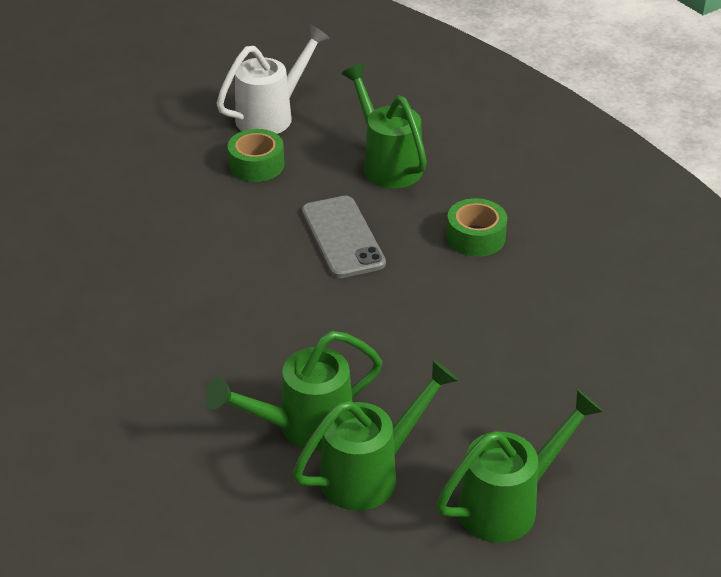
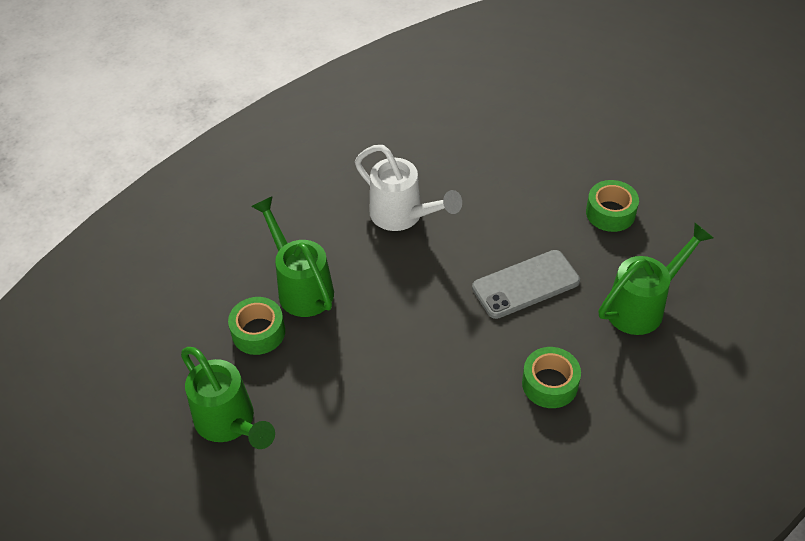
camera: 85 degrees right, 10 degrees up
white watering can [217,24,330,134] -> white watering can moved to [355,145,462,231]
green watering can [293,360,458,511] -> green tape [228,297,285,355]

